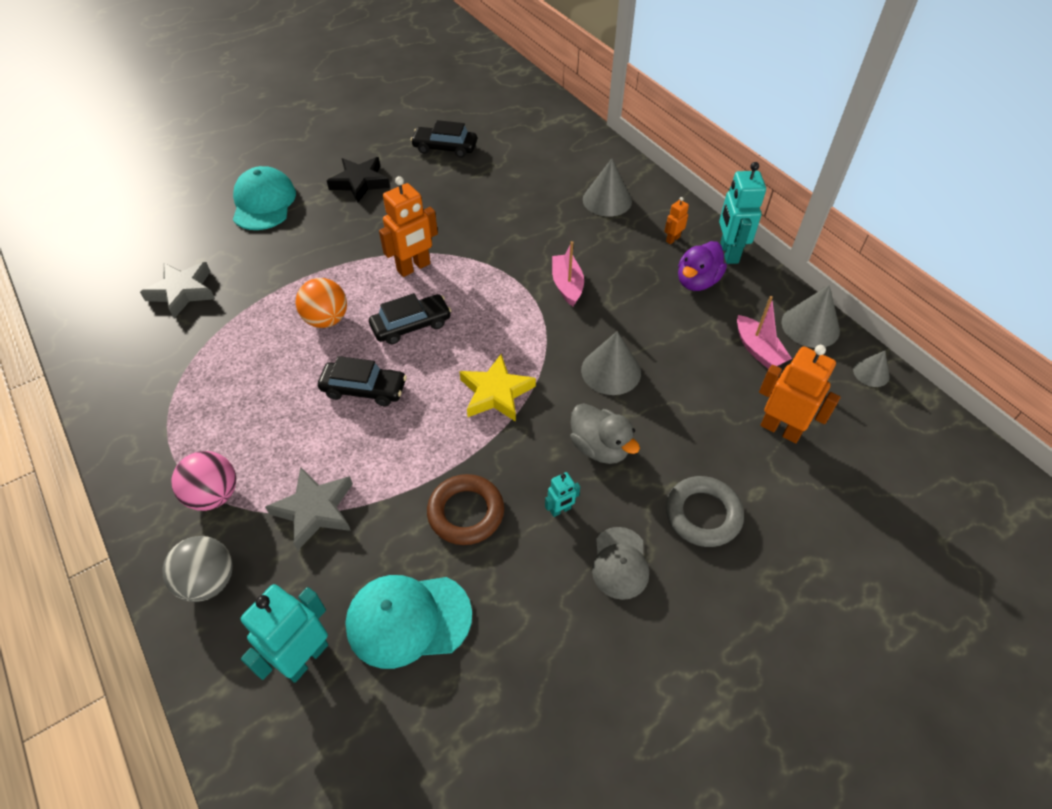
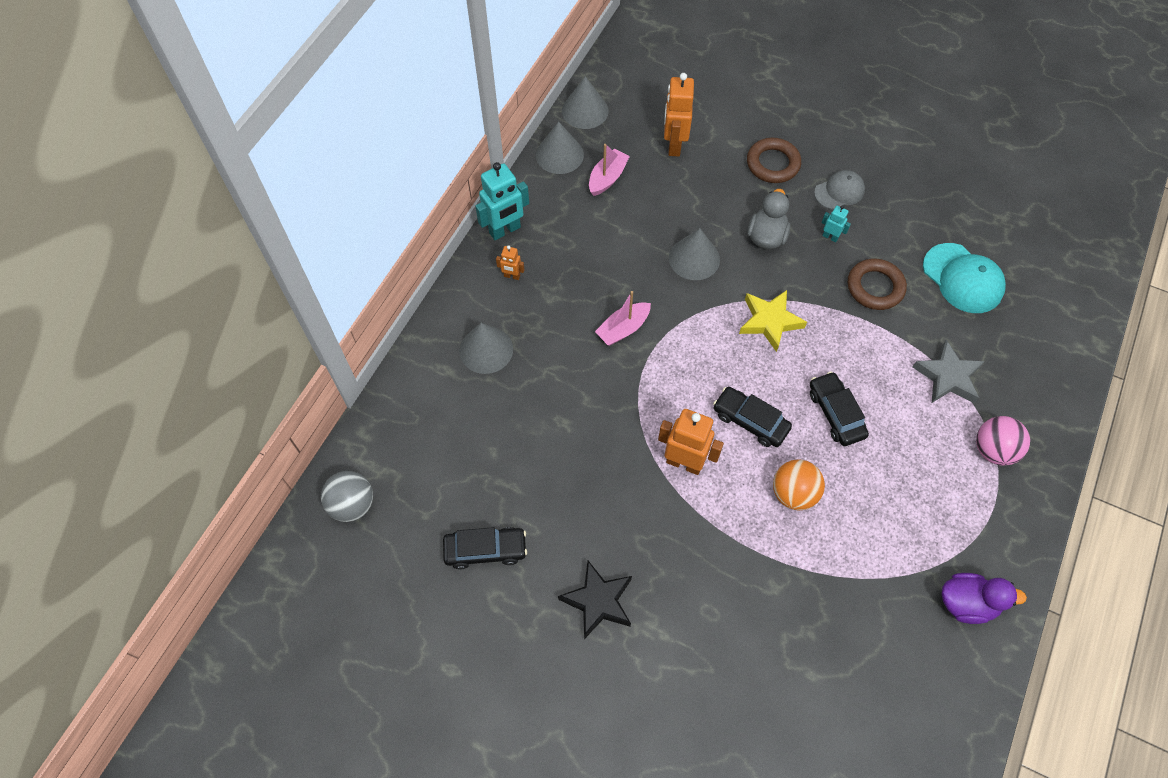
camera: 120 degrees left, 10 degrees up
grey star [140,262,215,318] -> none
grey ball [162,536,233,602] -> grey ball moved to [321,471,373,522]
turquoise cap [233,166,296,230] -> none
turquoise robot [241,584,328,683] -> none
black car [411,120,477,158] -> black car turned 75 degrees counterclockwise [443,527,527,569]
grey ring [666,476,744,547] -> brown ring [747,138,801,183]
purple duck [678,241,727,291] -> purple duck moved to [941,573,1027,624]
grey cone [853,351,890,387] -> grey cone [562,76,609,129], size x1.71

